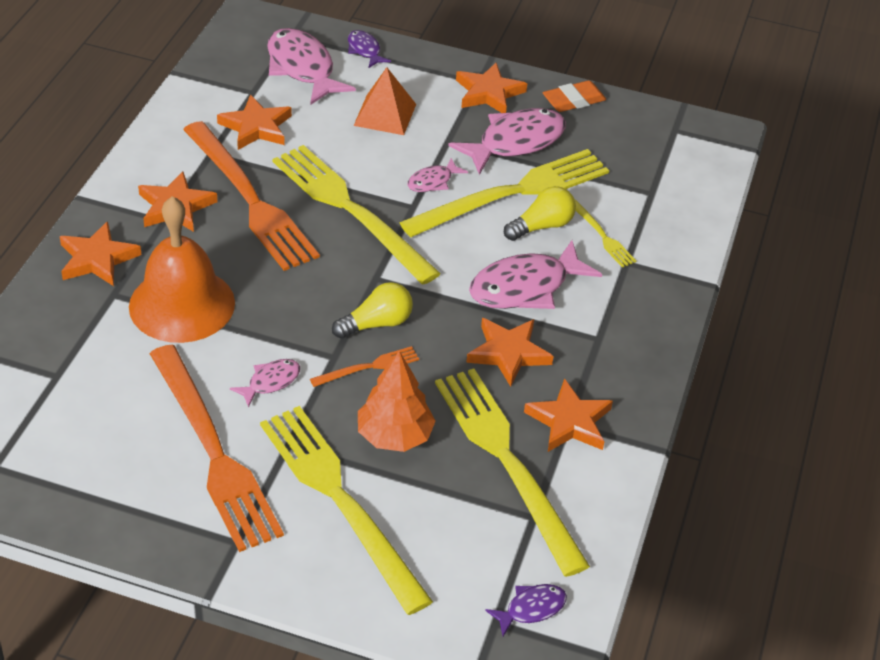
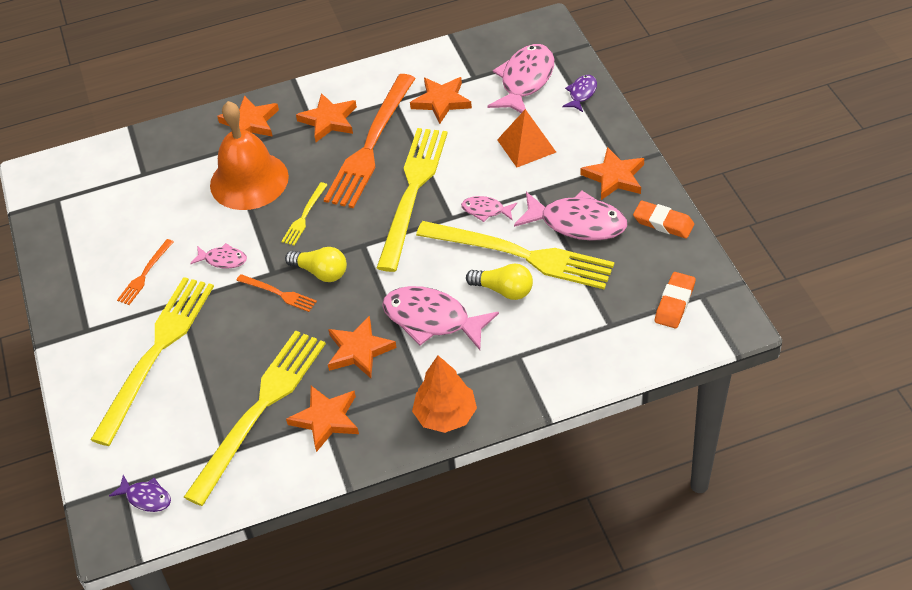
camera: 60 degrees right, 5 degrees up
orange fork [150,345,284,552] -> orange fork [117,239,174,305], size x0.44
orange tree [358,351,436,452] -> orange tree moved to [412,356,477,433]
yellow fork [575,200,636,267] -> yellow fork moved to [281,182,328,245]
none -> orange eraser [655,272,696,328]

